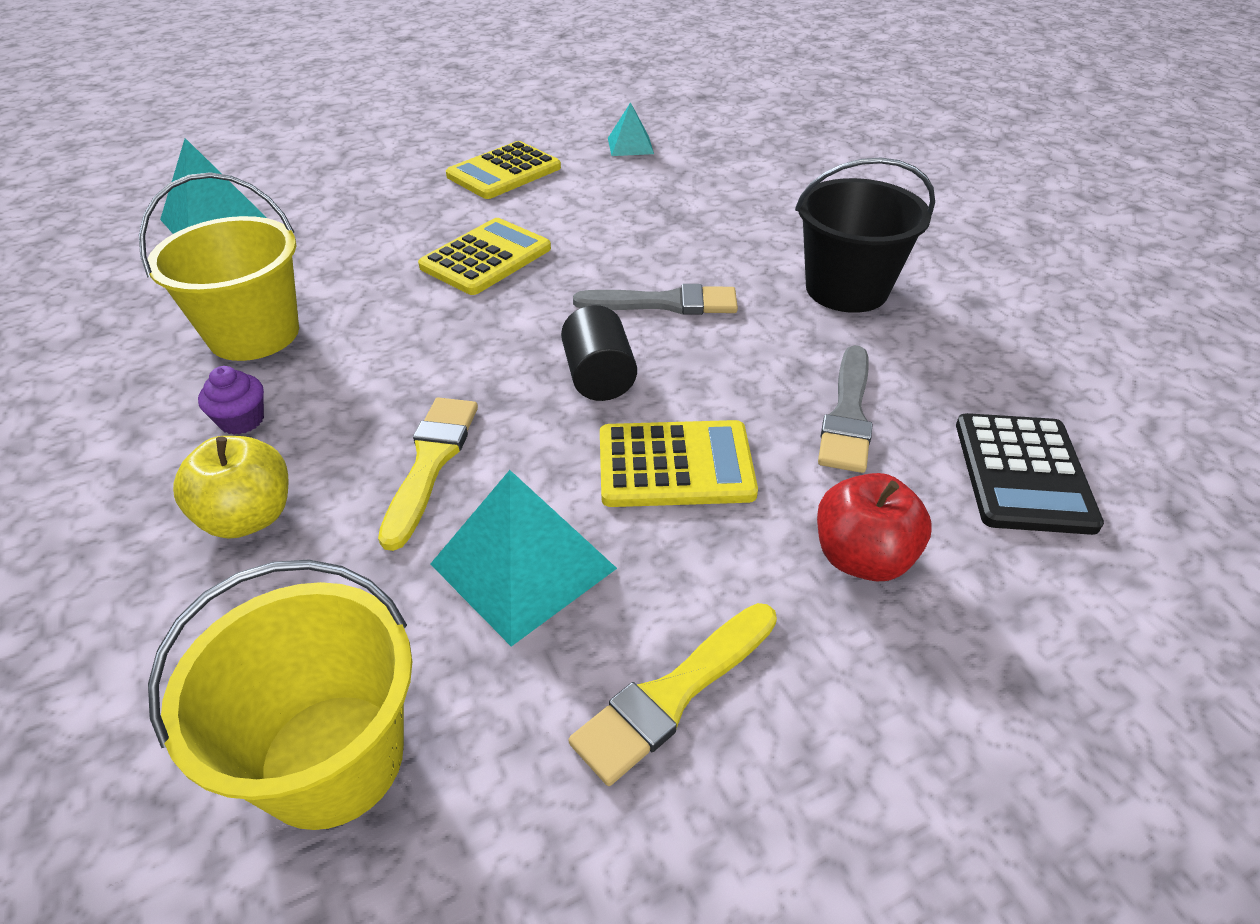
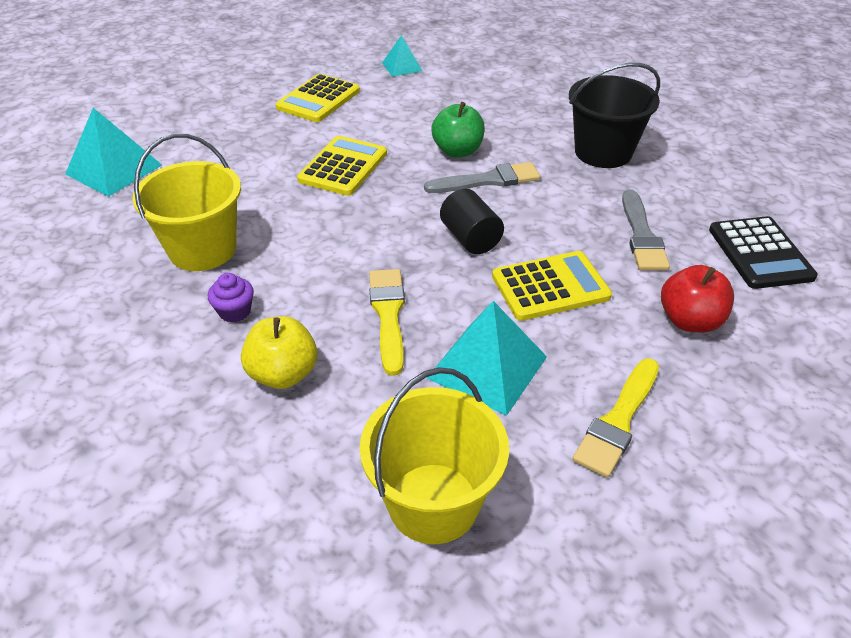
camera: 15 degrees left, 0 degrees up
none -> green apple [431,102,485,157]

